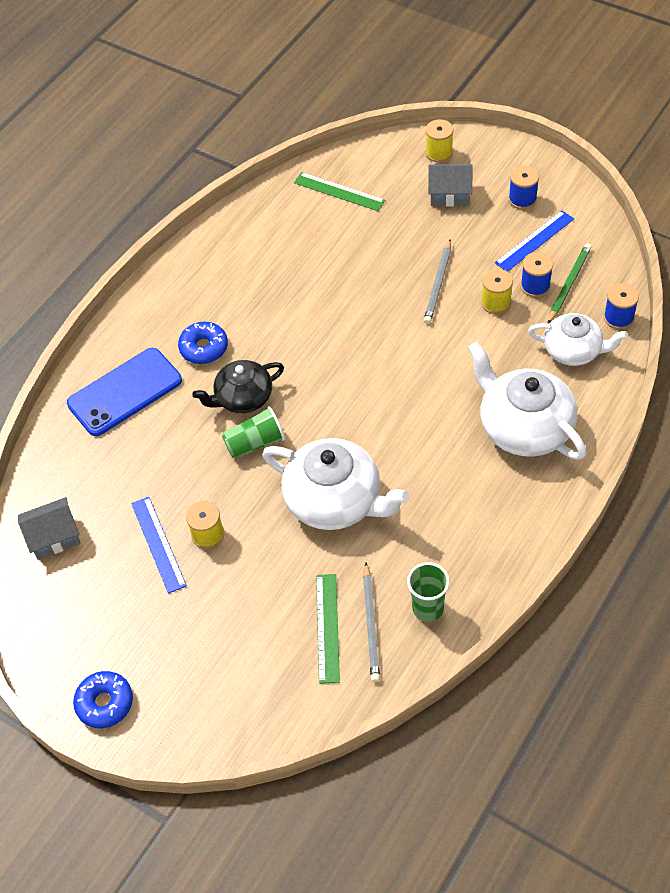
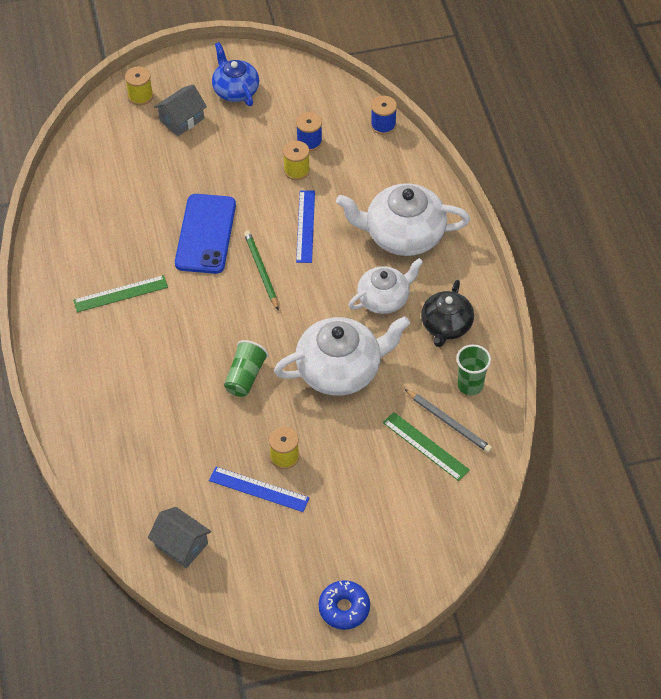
camera: 50 degrees left, 0 degrees up
grey house [18,497,80,560] -> grey house turned 75 degrees counterclockwise [148,507,211,568]
blue phone [67,348,182,436] -> blue phone moved to [175,194,236,274]
blue donut [178,322,228,364] -> none
black teapot [192,360,284,413] -> black teapot moved to [421,280,474,347]
green ruler [294,172,385,211] -> green ruler moved to [73,275,168,312]
grey pencil [423,239,451,324] -> none
blue ruler [495,210,574,272] -> blue ruler moved to [296,190,315,263]
blue spool [508,165,539,209] -> blue teapot [212,42,259,106]
white teapot [528,313,628,366] -> white teapot moved to [348,258,423,314]
green pencil [548,243,592,324] -> green pencil moved to [244,231,278,310]

